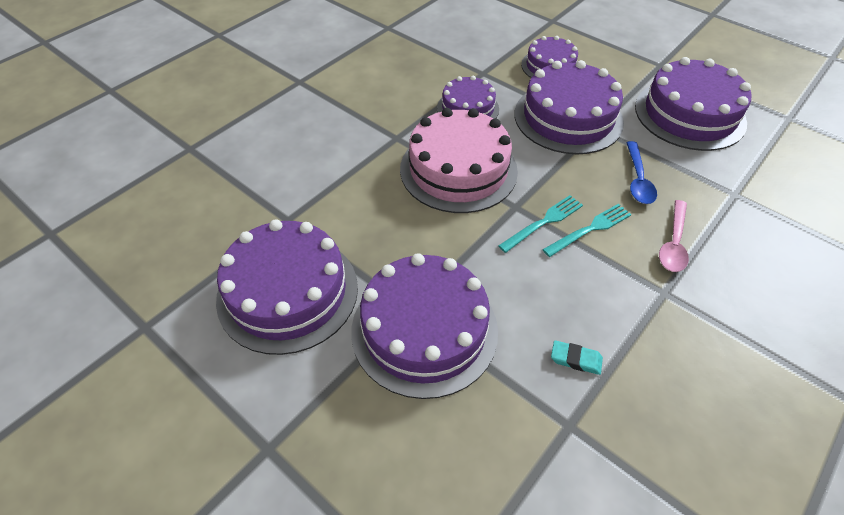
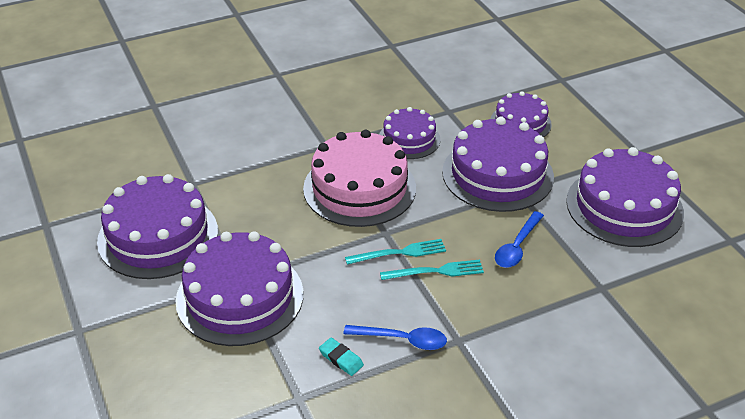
camera: 25 degrees right, 10 degrees down
pink spoon [659,200,689,272] -> none
none -> blue spoon [343,325,447,350]

